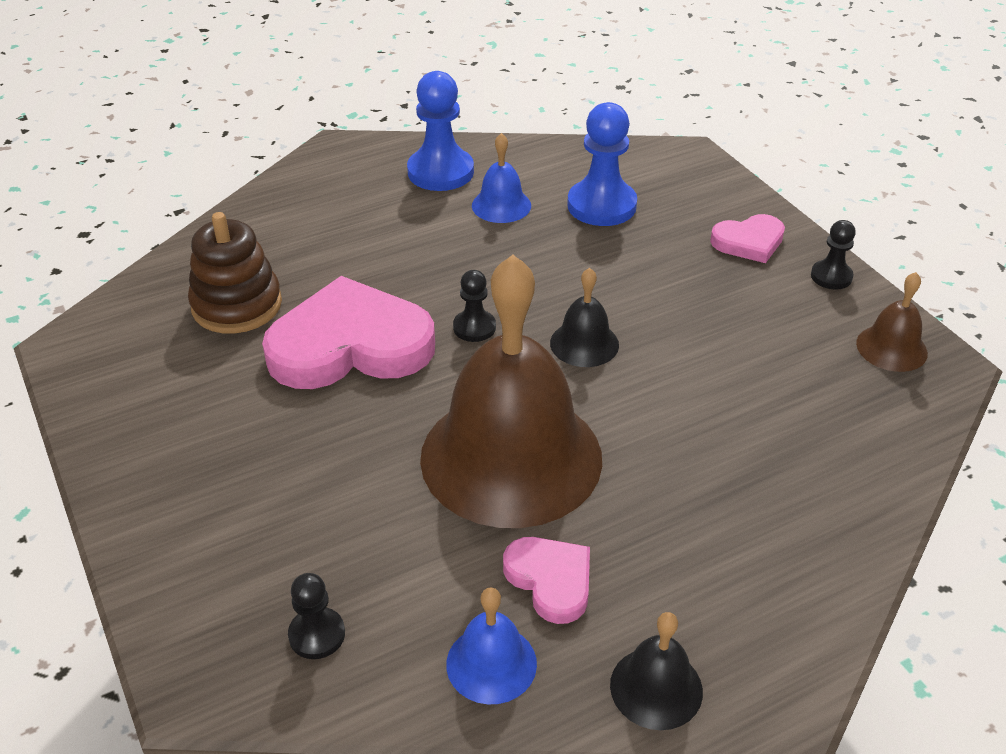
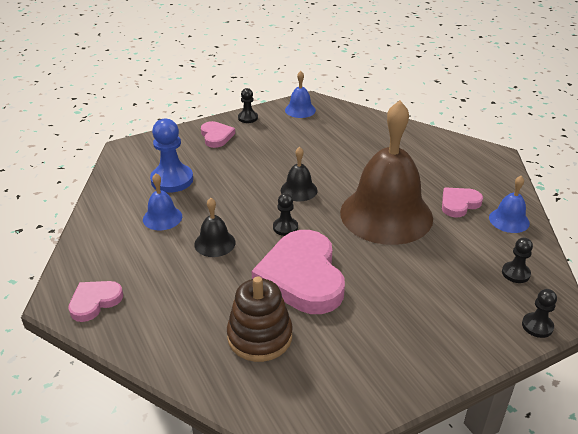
camera: 90 degrees left, 5 degrees down
blue pawn [407,71,474,191] -> none
black bell [610,612,703,730] -> black bell moved to [194,198,236,257]
brown bell [856,272,928,372] -> blue bell [285,71,316,118]
none -> pink heart [68,281,123,322]
none -> black pawn [522,289,557,338]

